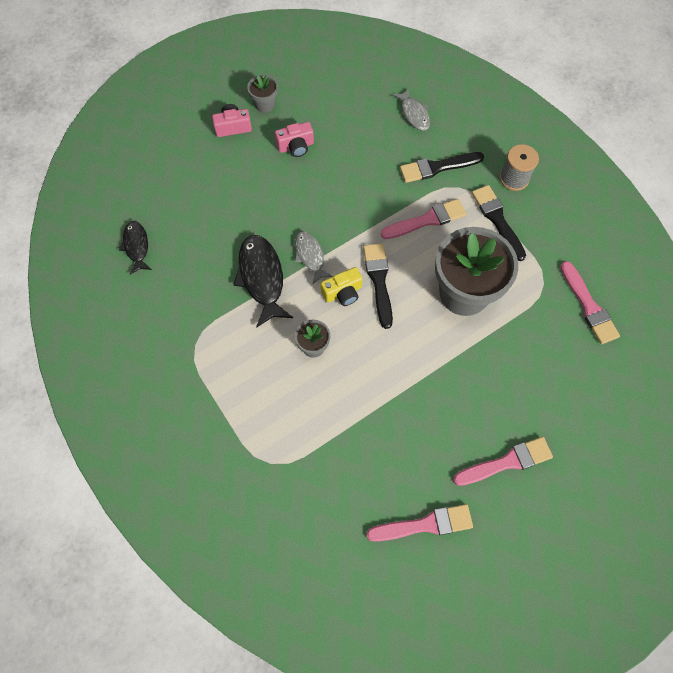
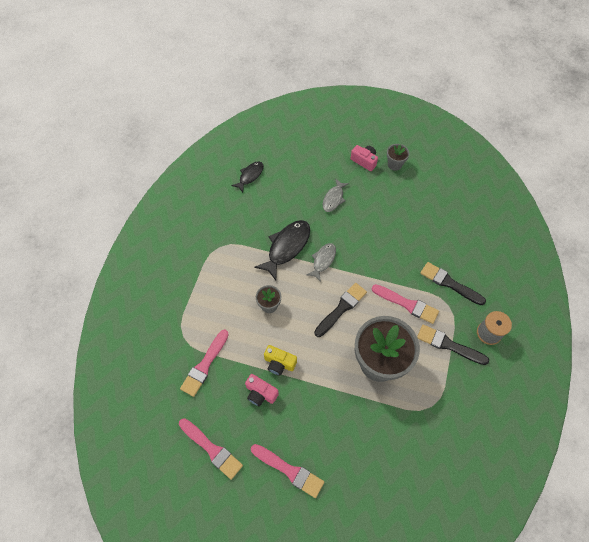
camera: 50 degrees right, 5 degrees down
pink camera [275,122,314,157] -> pink camera moved to [245,374,279,407]
yellow camera [321,267,363,306] -> yellow camera moved to [264,345,297,375]
grey fish [392,88,430,131] -> grey fish moved to [323,178,349,212]
black brush [472,185,526,261] -> black brush turned 90 degrees counterclockwise [417,324,489,365]
pink brush [560,261,620,344] -> pink brush moved to [180,330,229,397]

